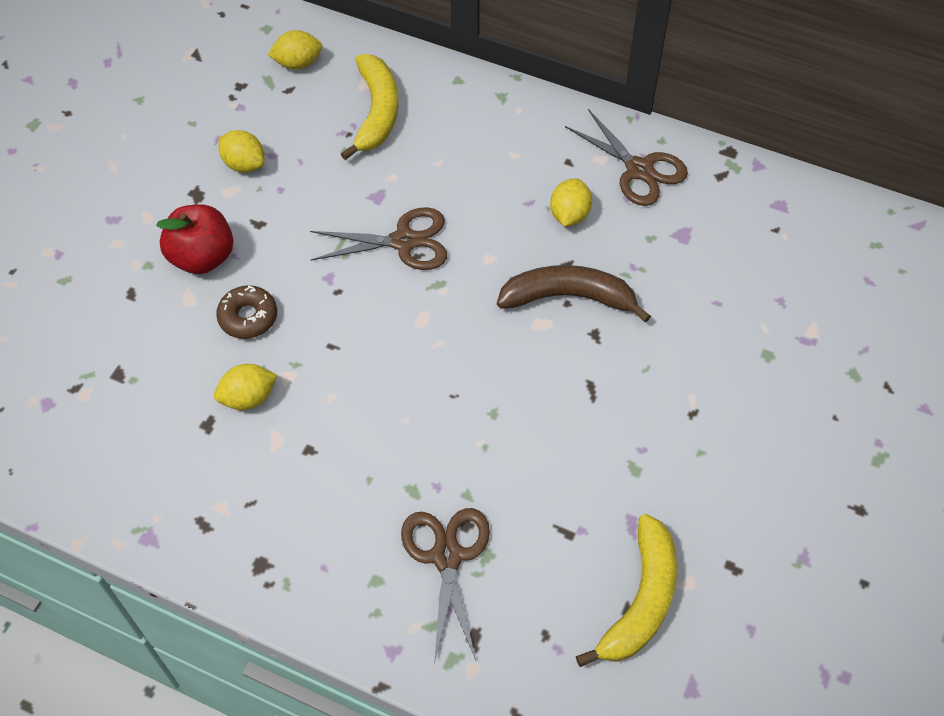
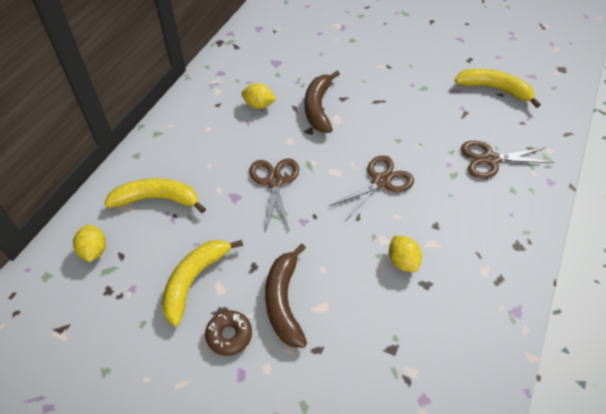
camera: 90 degrees left, 5 degrees down
red apple [156,204,233,274] -> brown banana [265,244,307,348]
brown donut [216,285,277,339] -> brown donut moved to [205,310,252,356]
yellow lemon [219,130,264,172] -> yellow banana [162,240,243,327]
brown scissors [565,109,688,206] -> brown scissors moved to [329,156,414,221]

